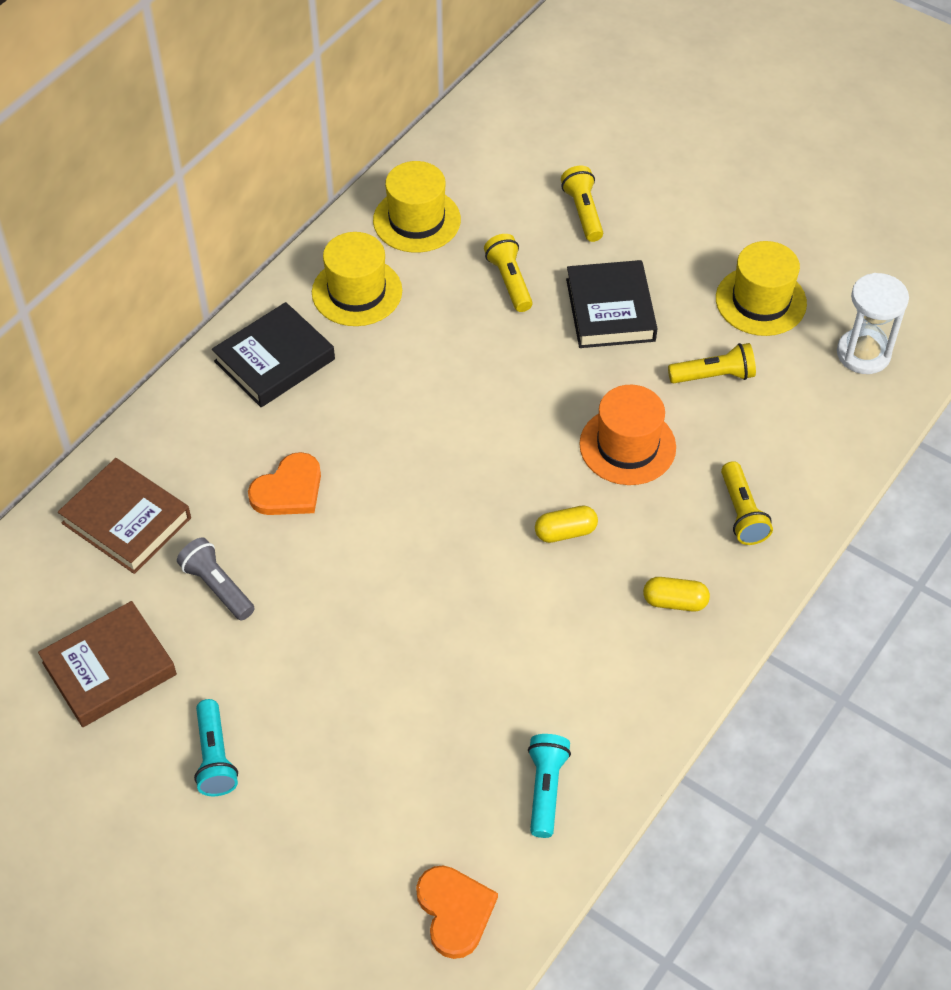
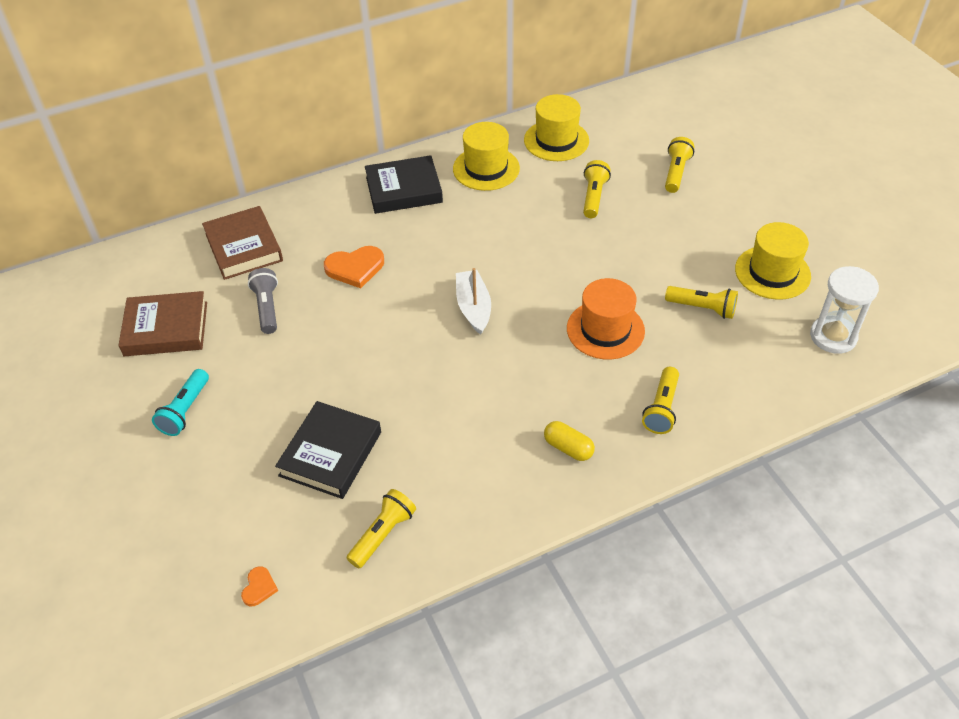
camera: 30 degrees right, 5 degrees down
orange heart [416,865,498,959] -> orange heart [241,566,278,606], size x0.53
turquoise flashlight [528,734,571,838] -> yellow flashlight [347,489,416,568]
yellow capsule [535,505,598,543] -> none
black book [566,260,658,348] -> black book moved to [275,401,381,499]
none -> white boat [456,268,491,335]

